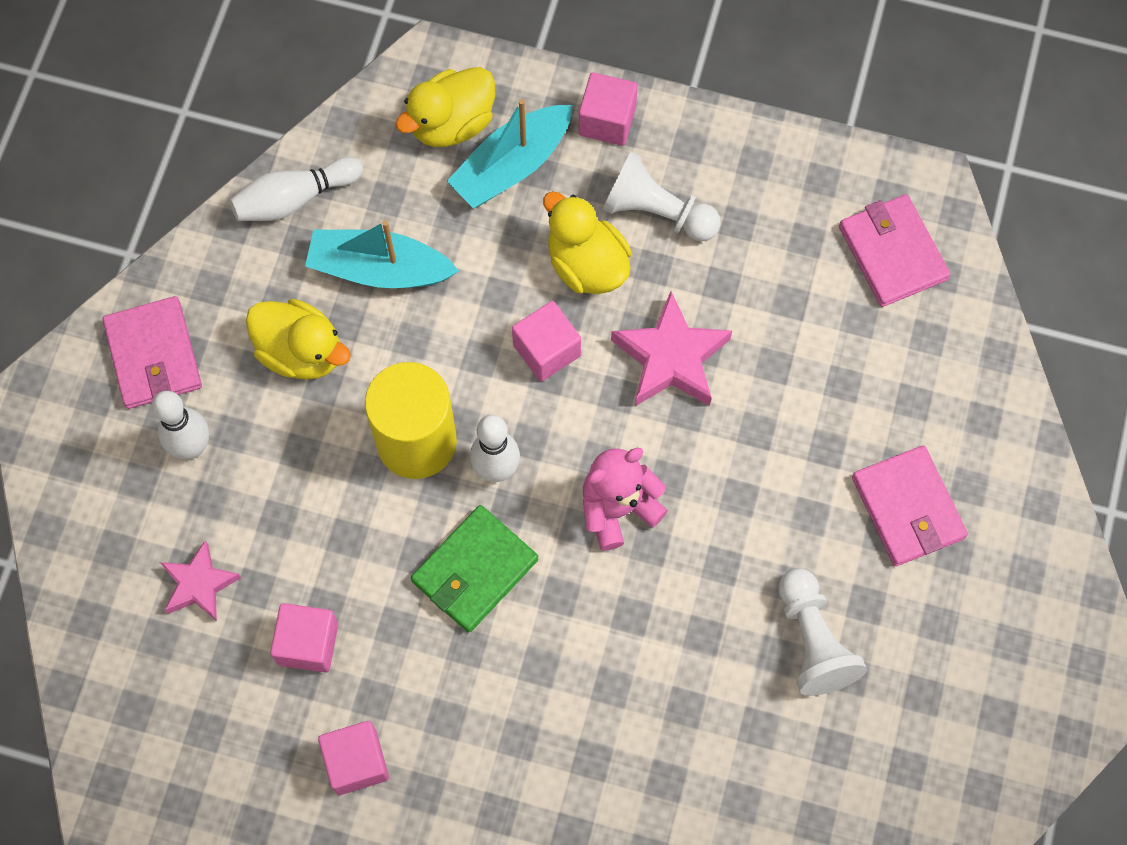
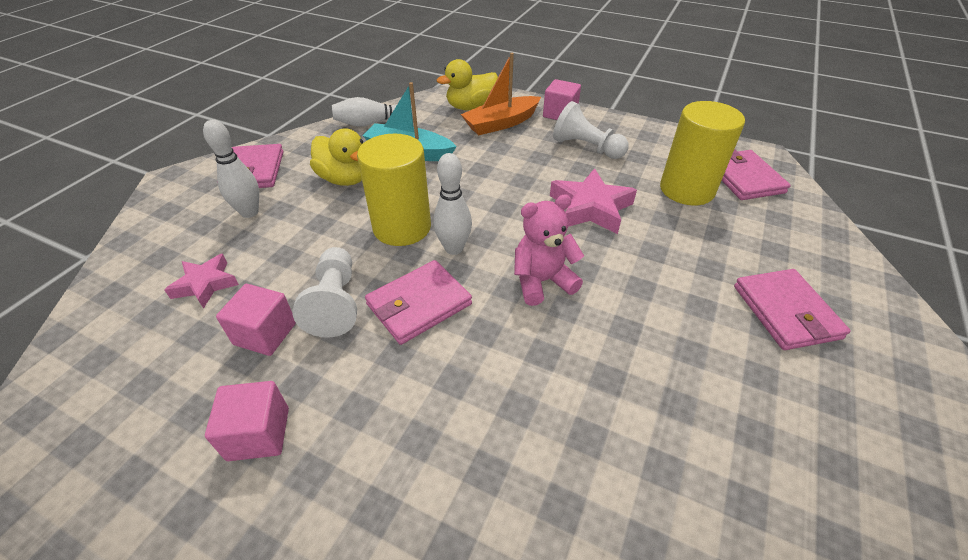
camera: 10 degrees right, 25 degrees down
green wallet [411,505,538,632] -> pink wallet [365,260,472,345]
turquoise boat [447,99,572,208] -> orange boat [461,53,541,135]
pink cube [512,301,581,381] -> none
yellow duck [543,191,632,294] -> none
white pawn [778,568,867,696] -> white pawn moved to [292,247,357,338]
none -> yellow cylinder [660,101,745,205]

